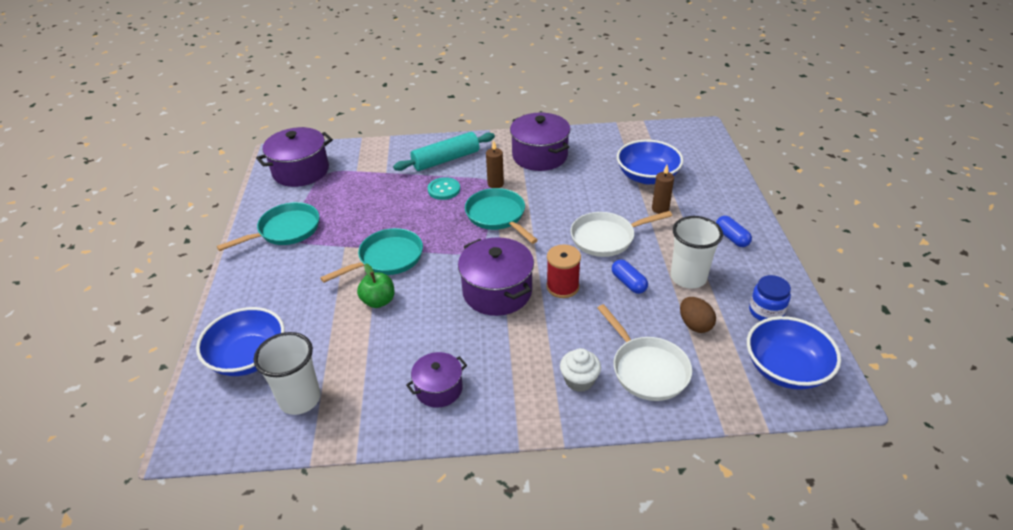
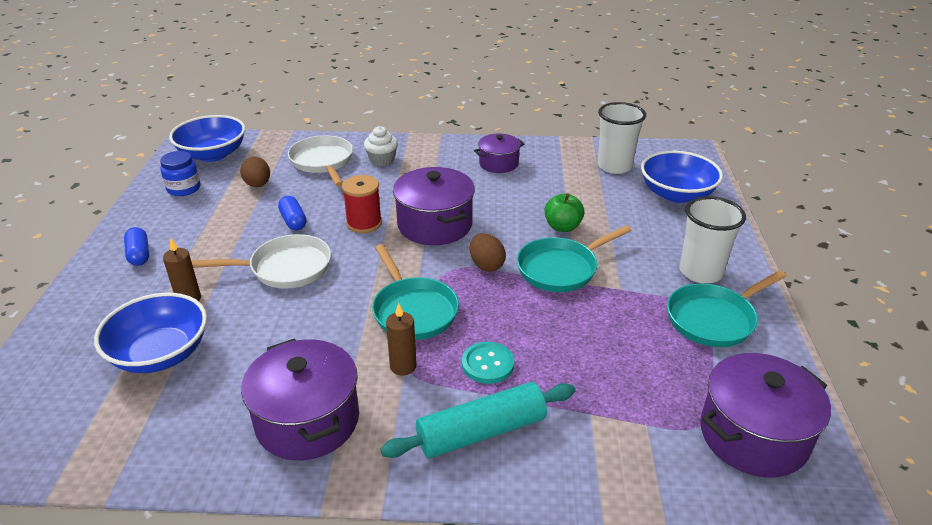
camera: 175 degrees left, 5 degrees down
white cup [671,216,723,289] -> white cup moved to [680,196,746,284]
none -> brown egg [470,233,506,272]

